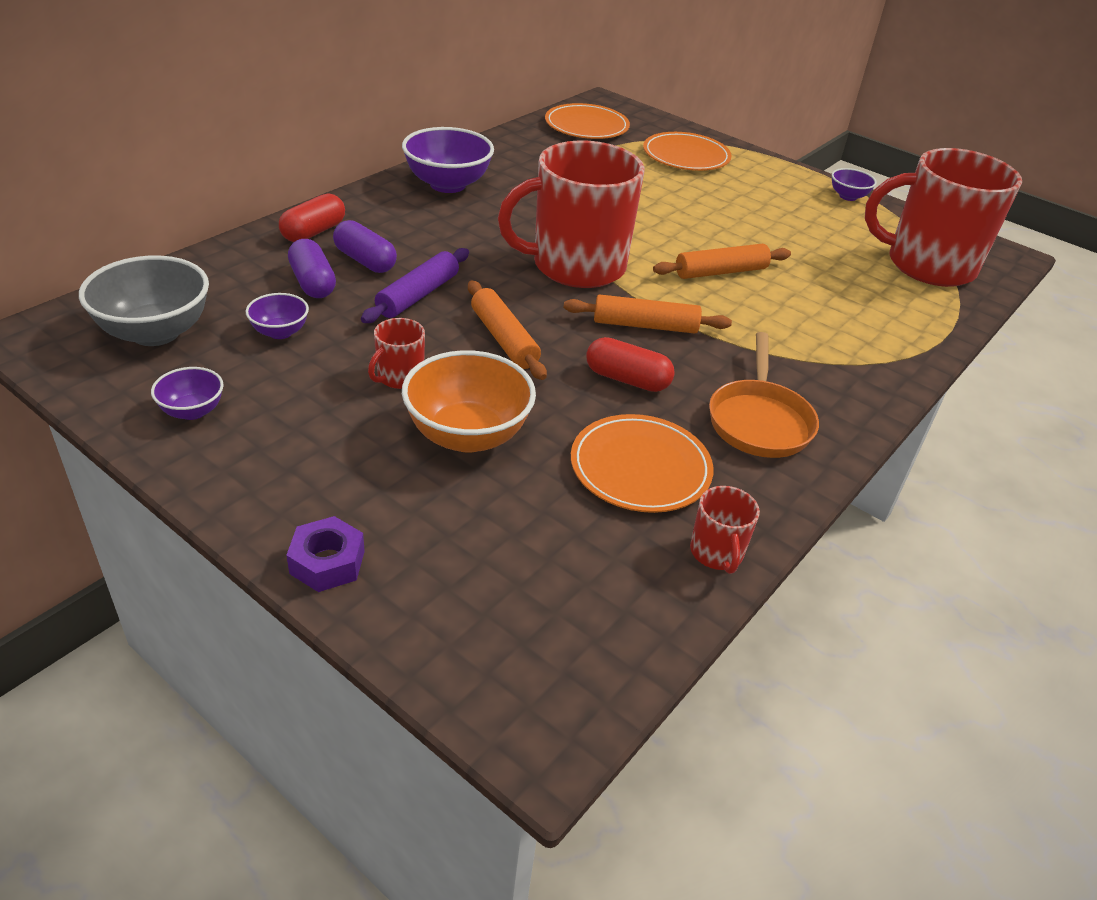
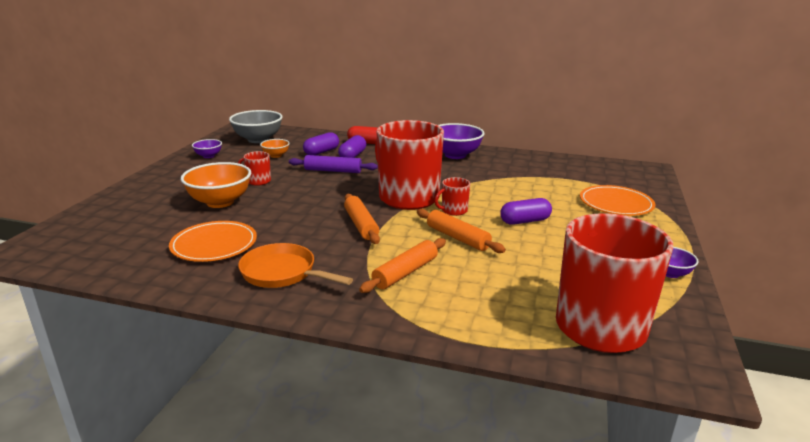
camera: 70 degrees right, 15 degrees down
purple bowl [246,293,309,339] -> orange bowl [260,139,290,158]
purple nut [286,516,365,592] -> none
orange rolling pin [468,281,547,380] -> orange rolling pin moved to [359,238,446,293]
orange plate [545,103,630,139] -> none
red capsule [586,337,675,392] -> none
red mug [690,486,760,574] -> red mug moved to [434,177,470,216]
orange pan [709,332,819,458] -> orange pan turned 45 degrees clockwise [238,243,353,288]
none -> purple capsule [500,198,552,225]

